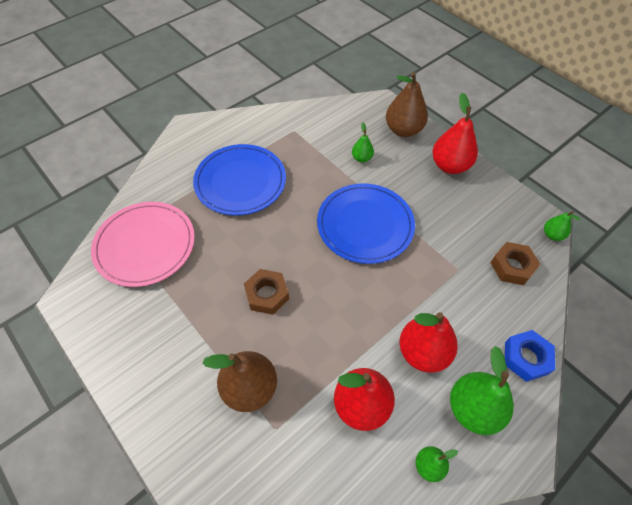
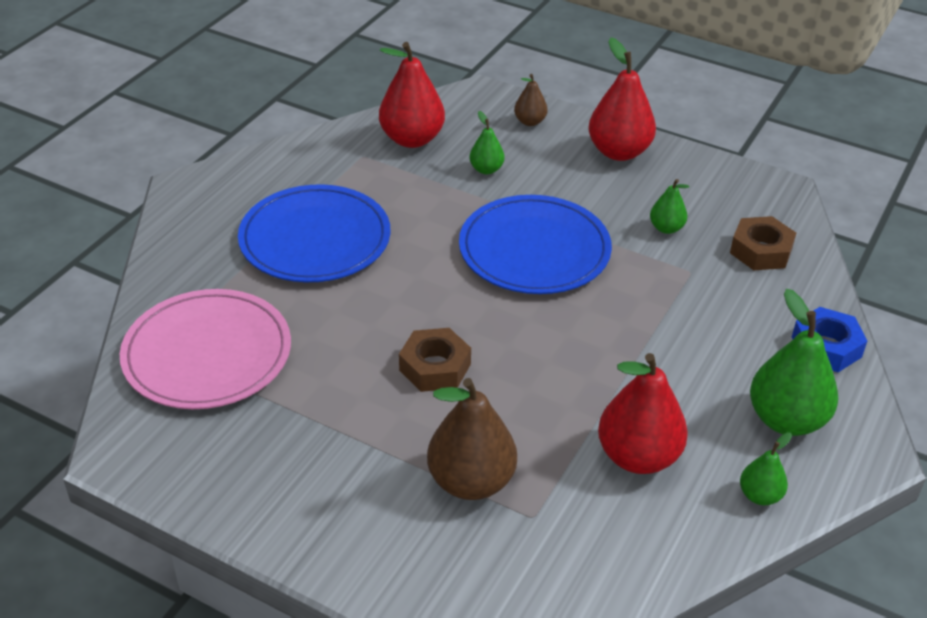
camera: 20 degrees left, 15 degrees down
brown pear [386,72,428,137] -> brown pear [514,74,548,126], size x0.52
red pear [400,312,458,372] -> red pear moved to [379,42,445,148]
green pear [544,211,580,241] -> green pear moved to [650,179,689,234]

